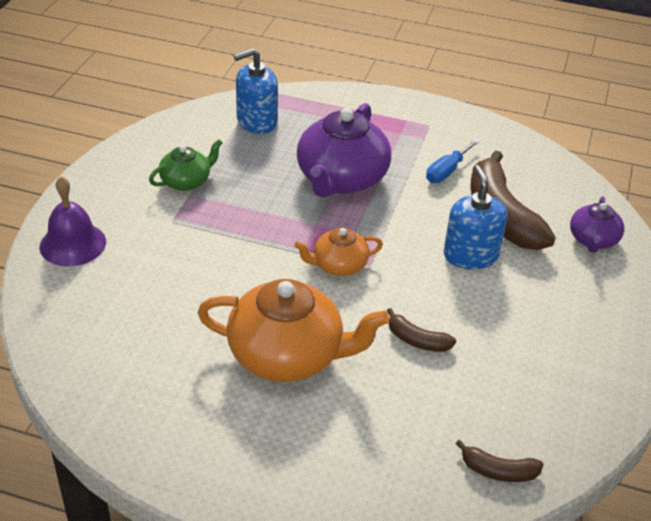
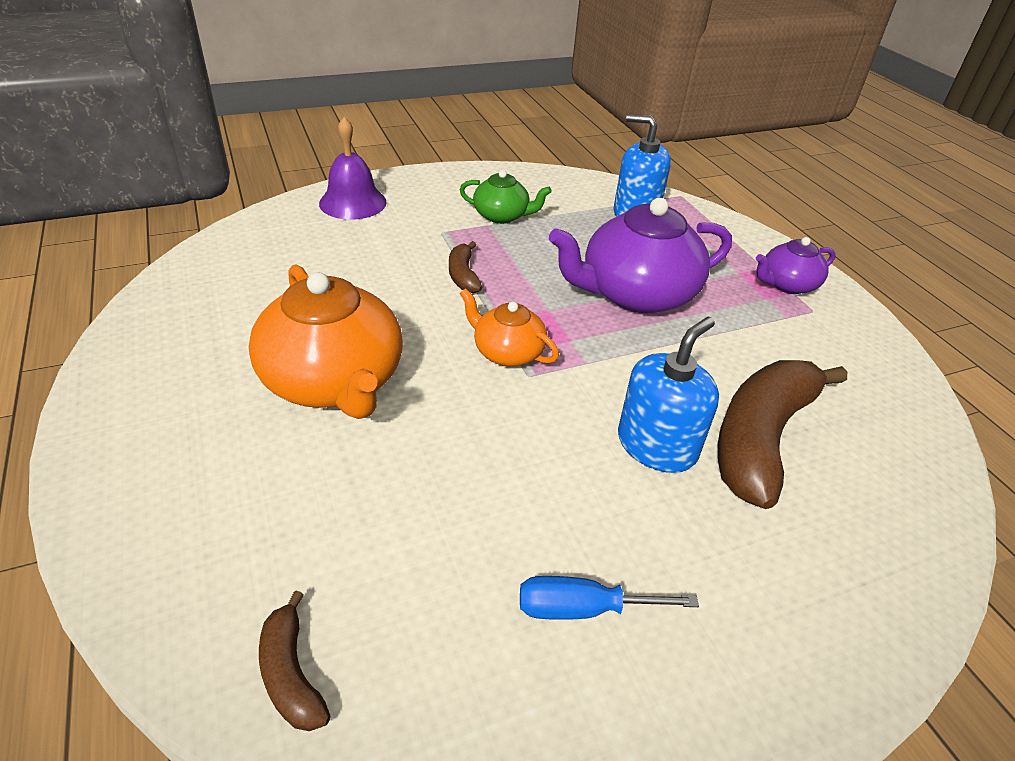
camera: 50 degrees right, 0 degrees up
brown banana [387,308,456,352] -> brown banana moved to [449,241,482,293]
blue screwdriver [426,139,480,183] -> blue screwdriver moved to [520,576,699,620]
purple teapot [570,196,624,253] -> purple teapot moved to [756,237,835,294]

